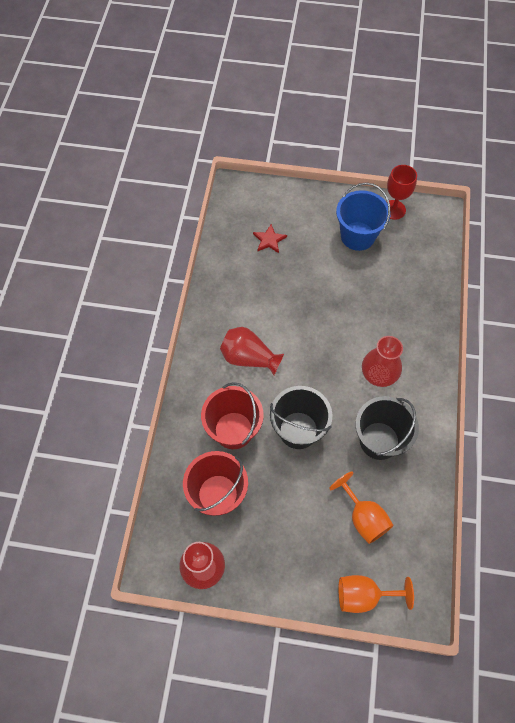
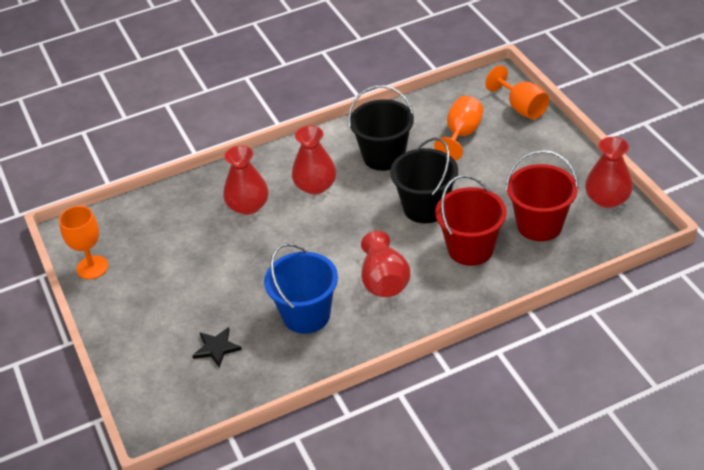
camera: 120 degrees left, 20 degrees down
red star [253,224,287,253] -> black star [193,327,242,367]
blue bucket [336,183,390,251] -> blue bucket moved to [264,243,338,334]
red goblet [387,165,417,220] -> orange goblet [59,206,108,279]
none -> red vase [223,146,269,215]

